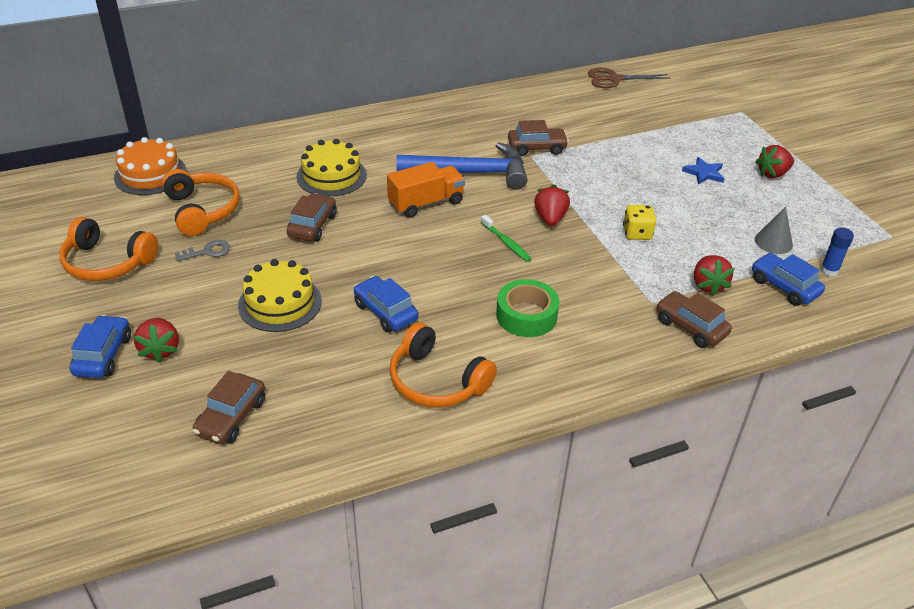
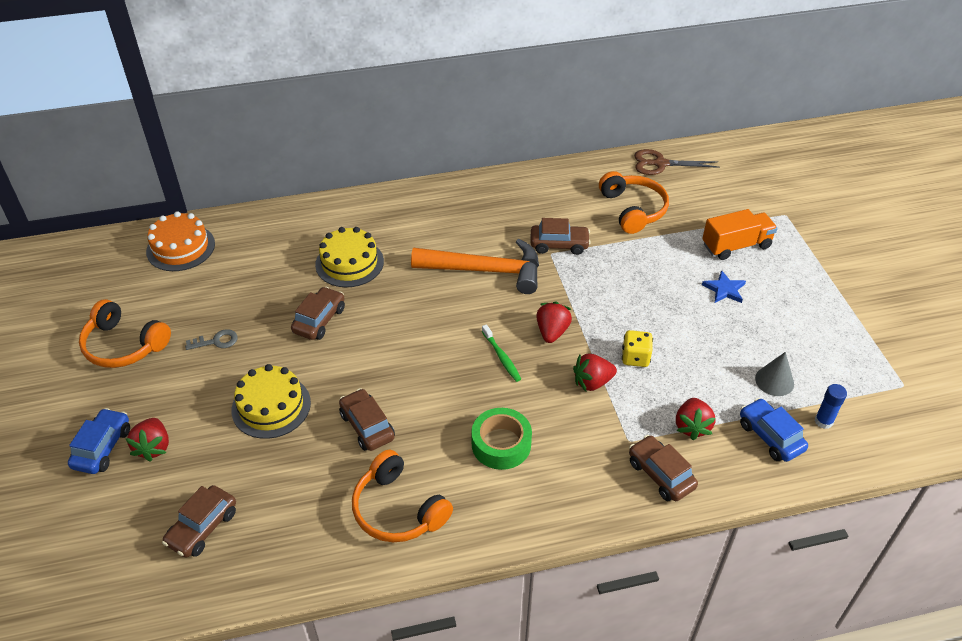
camera: 10 degrees right, 5 degrees up
orange headphones [162,169,240,236] -> orange headphones moved to [599,171,669,234]
blue car [354,276,418,333] -> brown car [339,388,395,451]
orange truck [387,162,465,218] -> orange truck moved to [702,209,778,260]
blue hammer [397,142,528,190] -> orange hammer [411,239,539,294]
red strawberry [755,145,794,178] -> red strawberry moved to [573,354,617,391]

